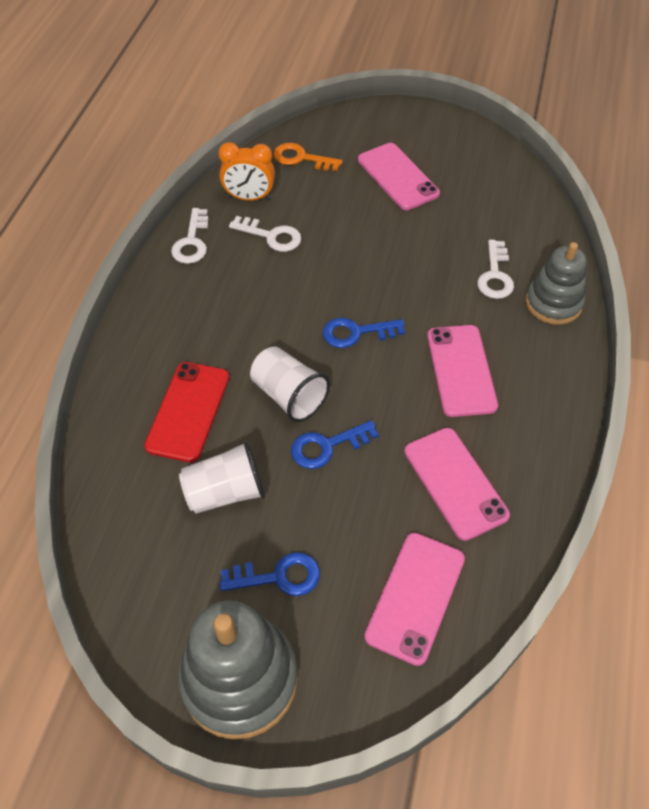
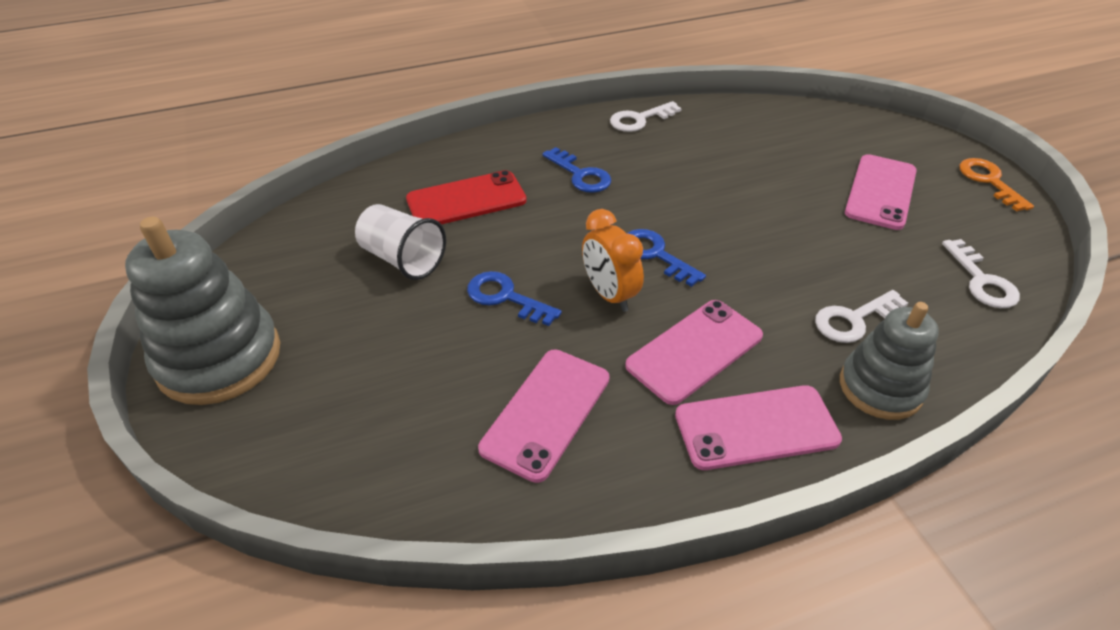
camera: 55 degrees right, 10 degrees down
orange clock [218,142,275,201] -> orange clock moved to [582,209,644,312]
blue key [219,552,320,596] -> blue key moved to [542,147,611,193]
white key [229,216,302,252] -> white key moved to [942,239,1020,308]
white cup [250,346,330,422] -> none
orange key [273,143,343,171] -> orange key moved to [960,158,1034,211]
pink phone [364,533,465,666] -> pink phone moved to [675,385,842,470]

